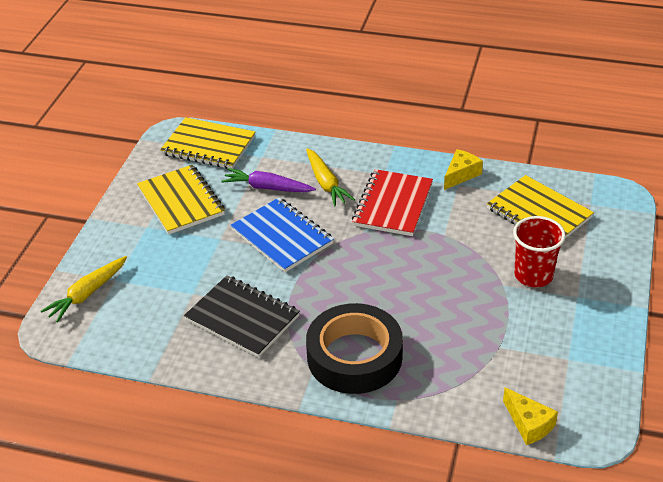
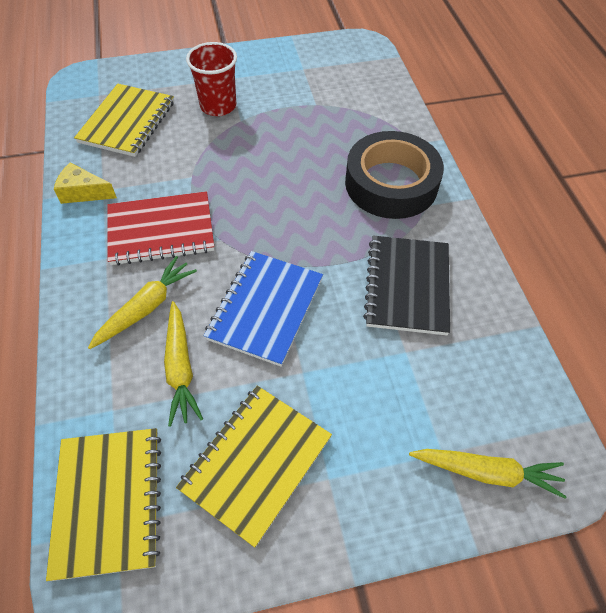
camera: 120 degrees left, 15 degrees up
purple carrot [221,168,316,192] -> yellow carrot [164,301,203,427]
yellow cheese [503,387,558,445] -> none

